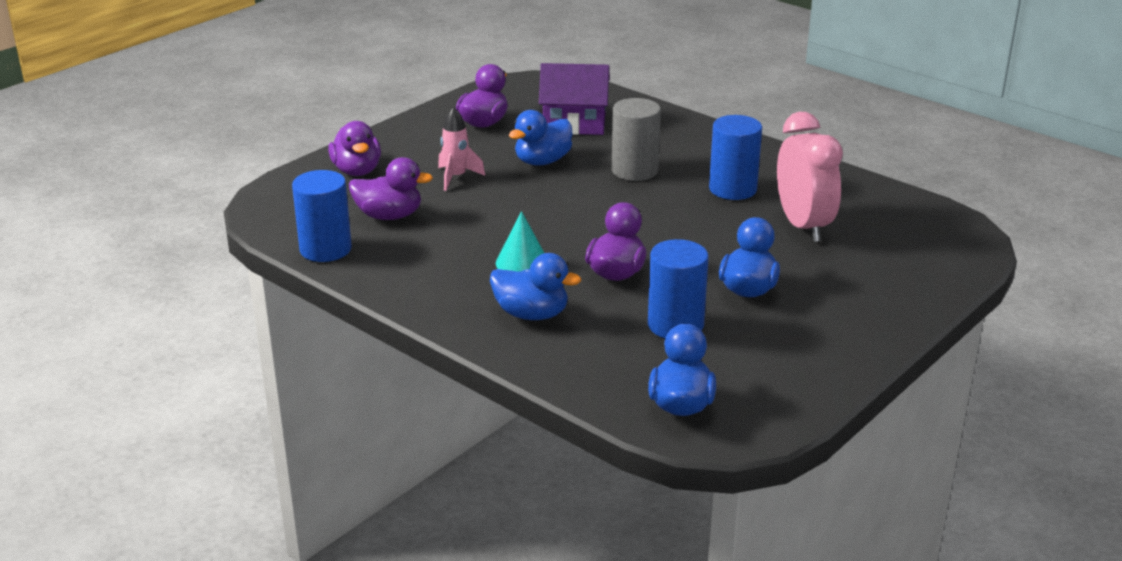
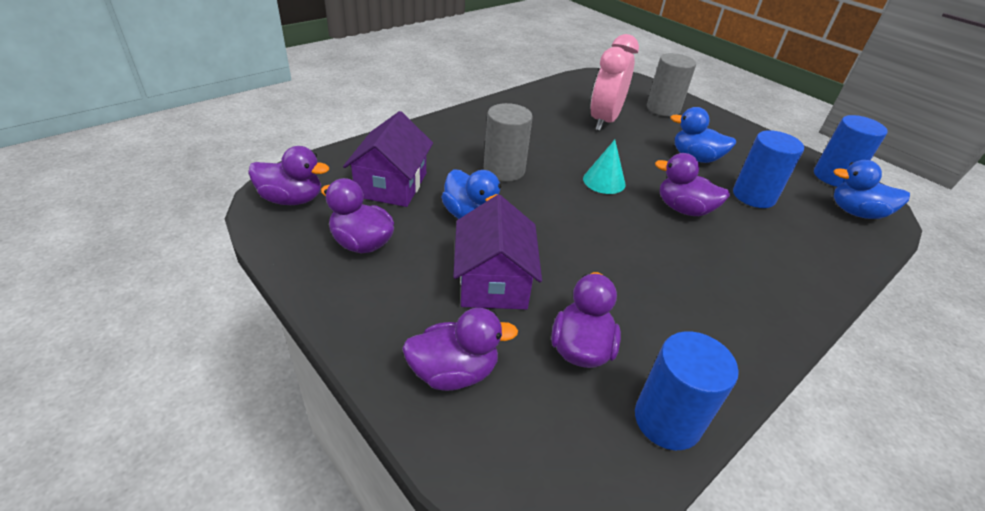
camera: 85 degrees left, 10 degrees up
pink rocket [438,107,485,191] -> purple house [453,195,542,309]
blue duck [490,253,581,320] -> none
turquoise cone [496,211,544,272] -> turquoise cone moved to [583,140,626,194]
blue cylinder [709,115,762,200] -> blue cylinder moved to [814,115,888,187]
pink clock [777,112,843,242] -> pink clock turned 60 degrees counterclockwise [590,34,639,131]
none -> purple duck [248,146,329,205]
none -> grey cylinder [647,53,696,117]

